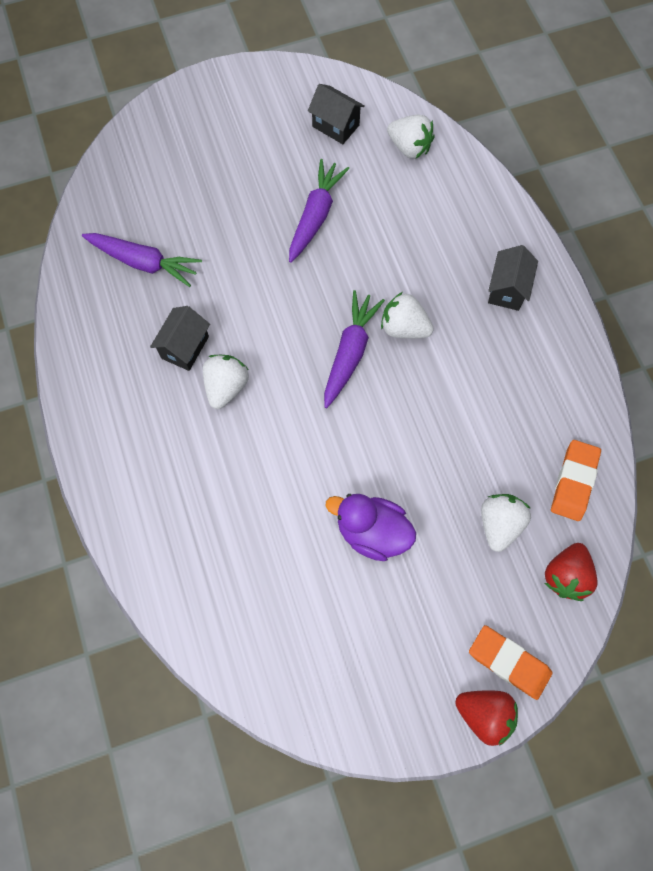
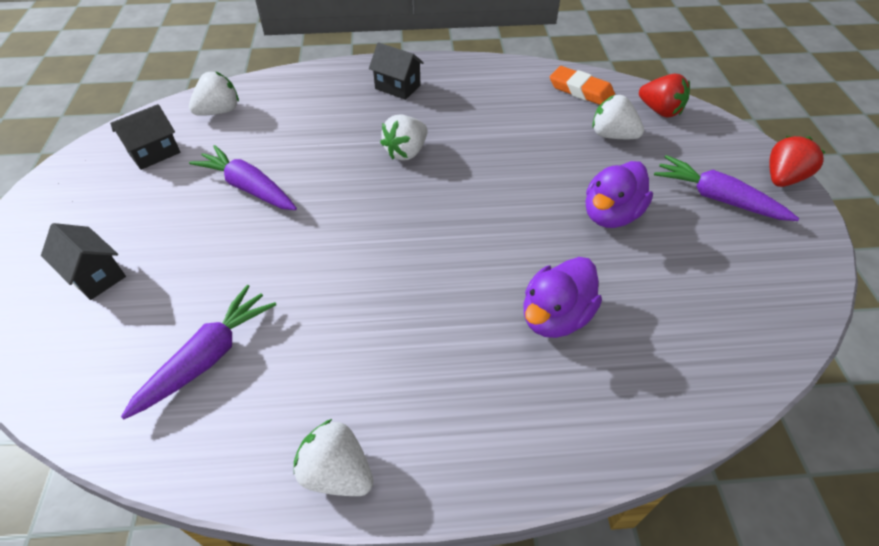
camera: 75 degrees left, 20 degrees down
black house [150,306,210,371] -> black house moved to [41,223,126,300]
white strawberry [203,355,249,409] -> white strawberry moved to [294,419,373,496]
purple carrot [324,290,385,408] -> purple carrot moved to [654,155,799,221]
orange eraser [469,625,553,700] -> none
none -> purple duck [524,257,602,338]

